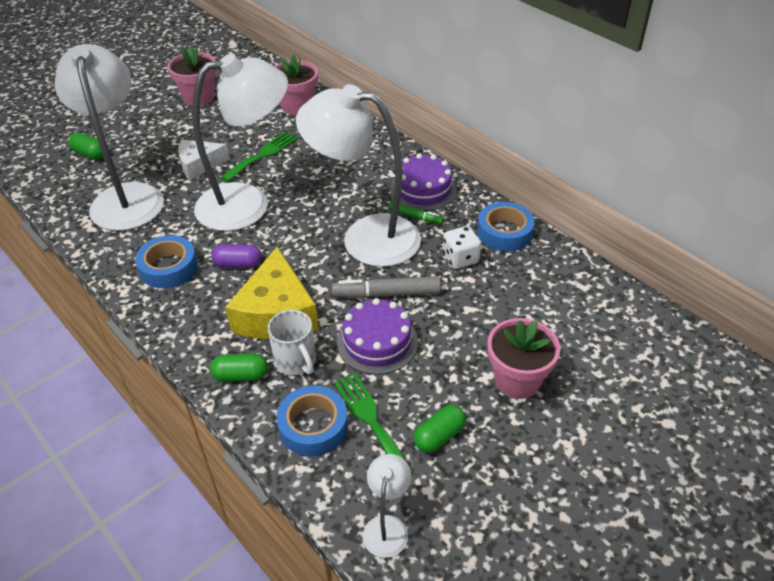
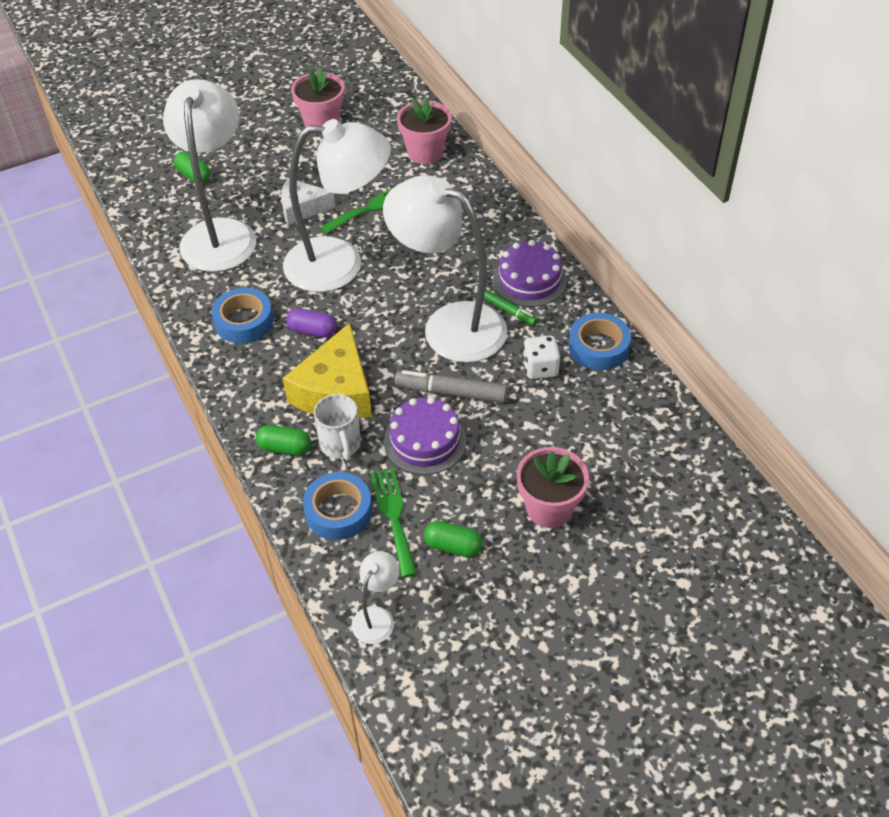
camera: 15 degrees right, 5 degrees up
green capsule [414,405,466,453] -> green capsule turned 45 degrees clockwise [424,521,483,557]

